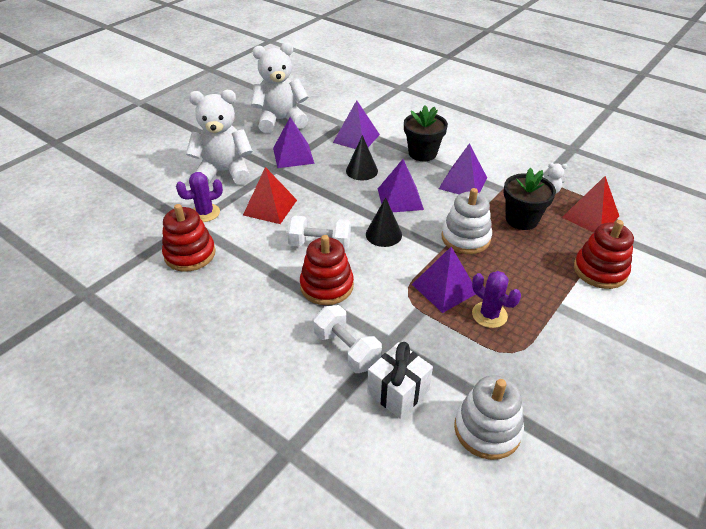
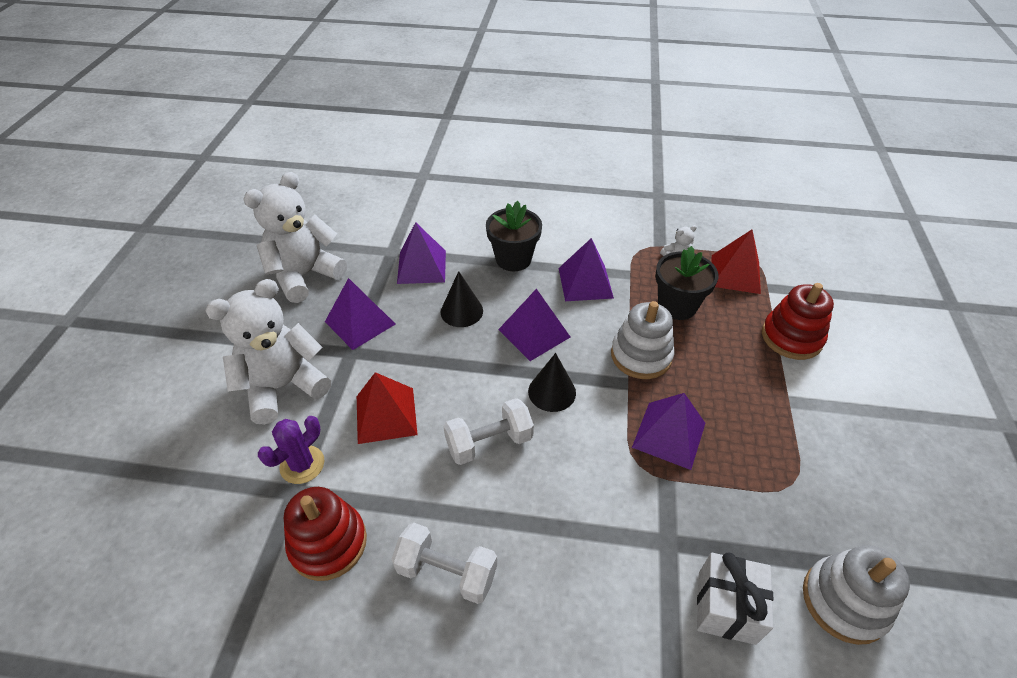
camera: 30 degrees left, 5 degrees up
red stacking toy [300,235,354,305] -> none
white dumbbell [313,305,382,373] -> white dumbbell moved to [391,523,497,604]
purple cactus [472,271,521,328] -> none

